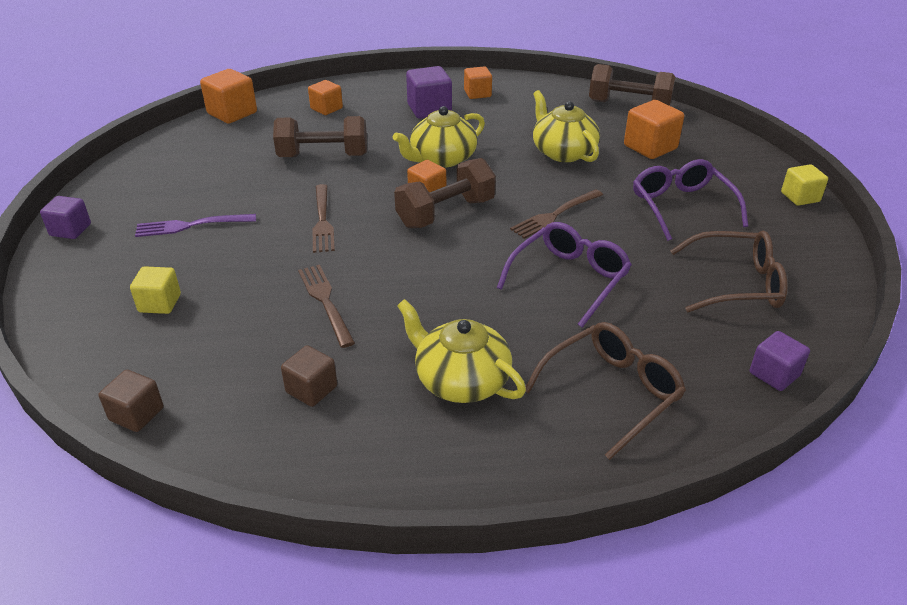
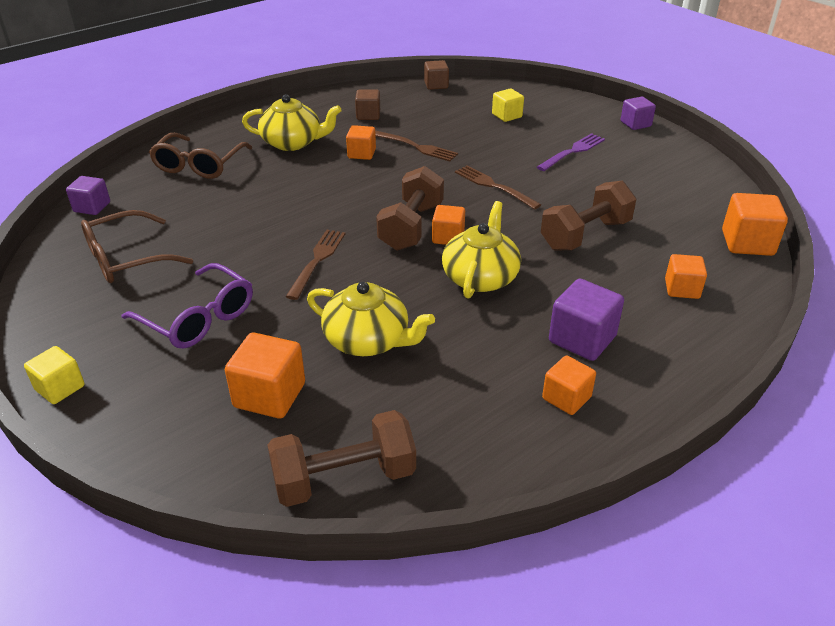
camera: 145 degrees right, 0 degrees up
purple glasses [497,222,632,328] -> none
none -> orange cube [346,125,376,160]

